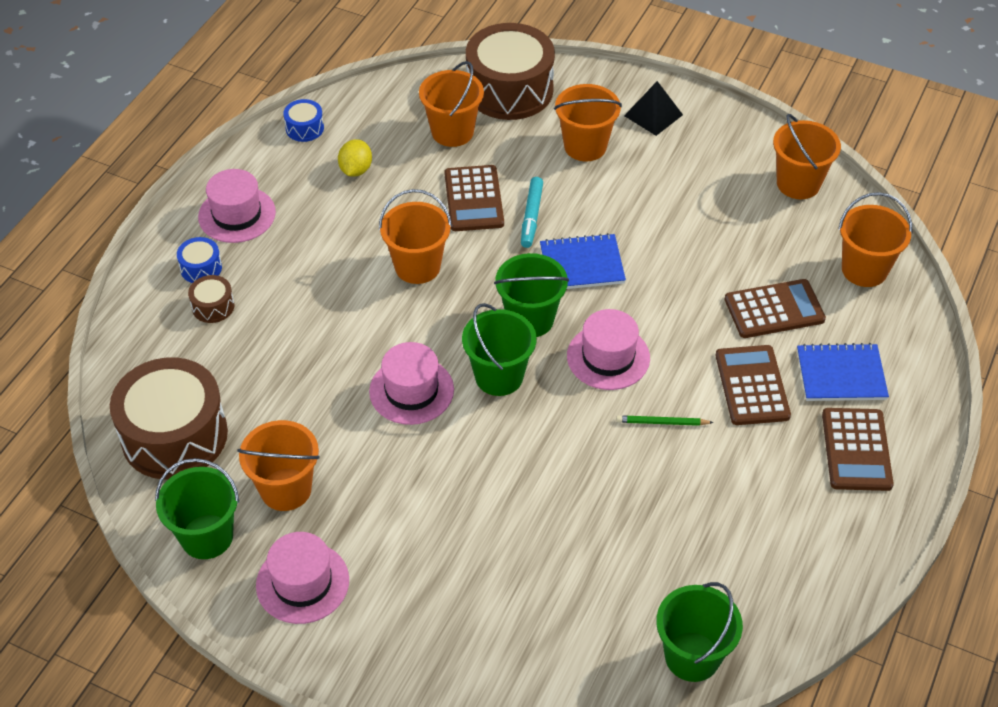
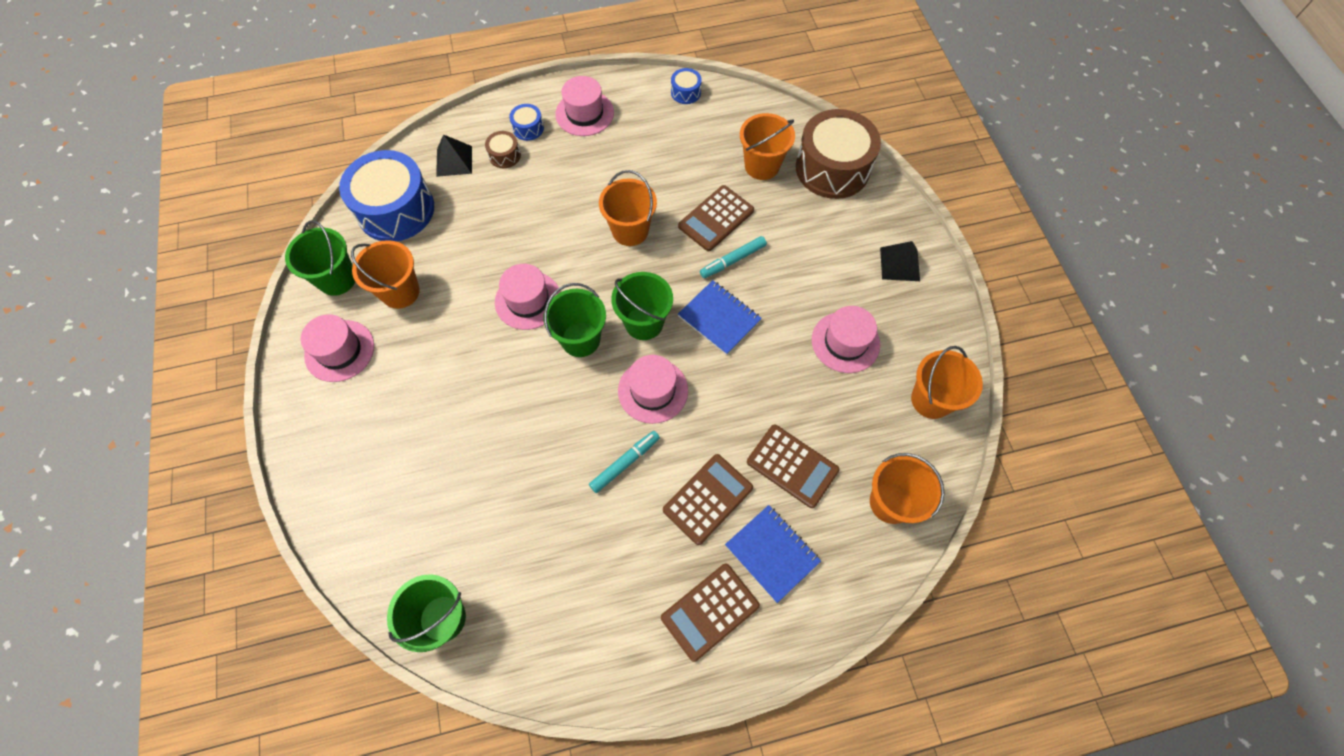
camera: 50 degrees right, 15 degrees up
brown drum [110,357,228,480] -> blue drum [339,150,434,241]
yellow lemon [338,139,372,177] -> none
orange bucket [554,84,622,161] -> none
green pencil [616,415,714,426] -> turquoise marker [589,431,660,493]
none -> black pyramid [436,134,472,177]
none -> pink hat [812,306,880,373]

